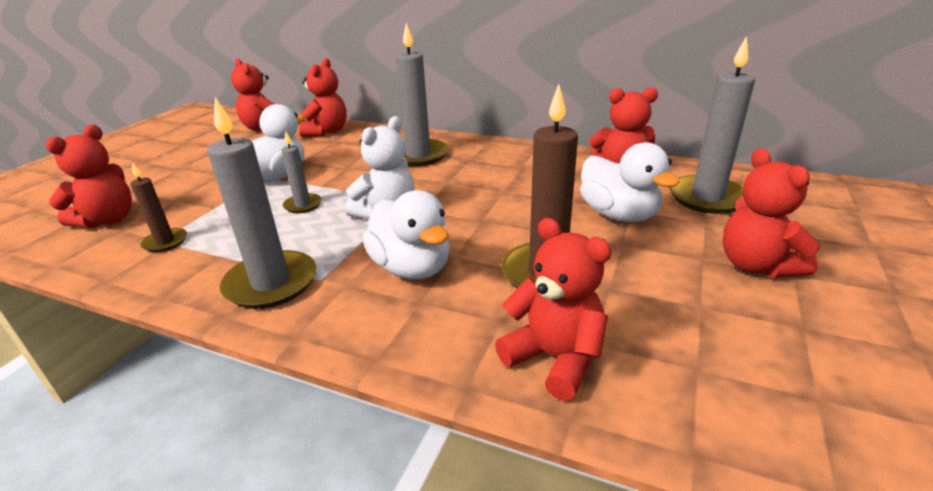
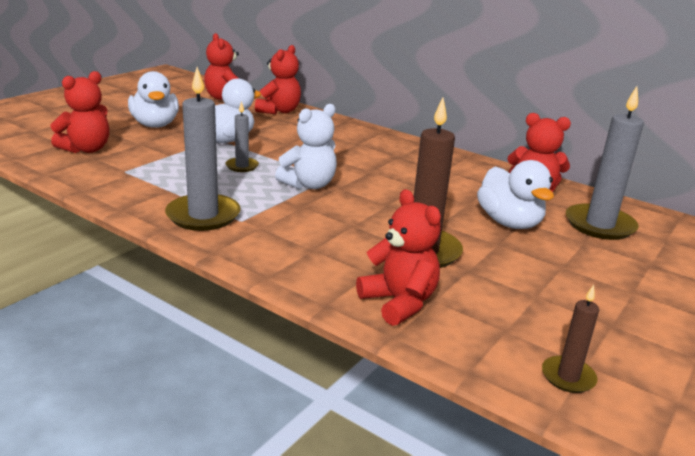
camera: 10 degrees right, 5 degrees down
brown candle [130,163,187,252] -> brown candle moved to [542,285,599,393]
white duck [362,190,450,279] -> white duck moved to [128,71,179,128]
grey candle [396,23,448,167] -> none
red teddy bear [723,148,820,278] -> none

